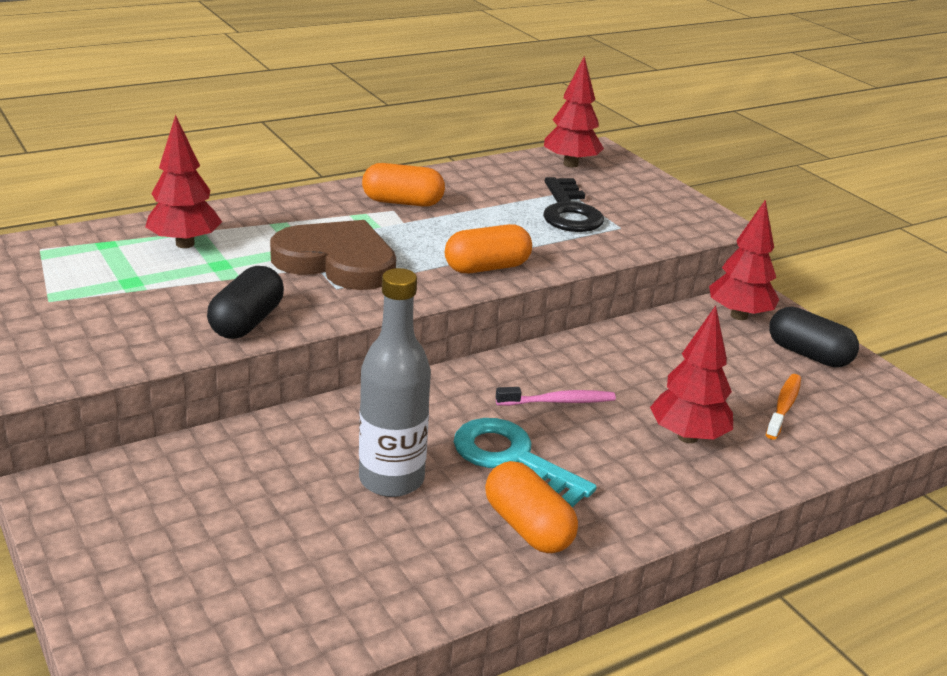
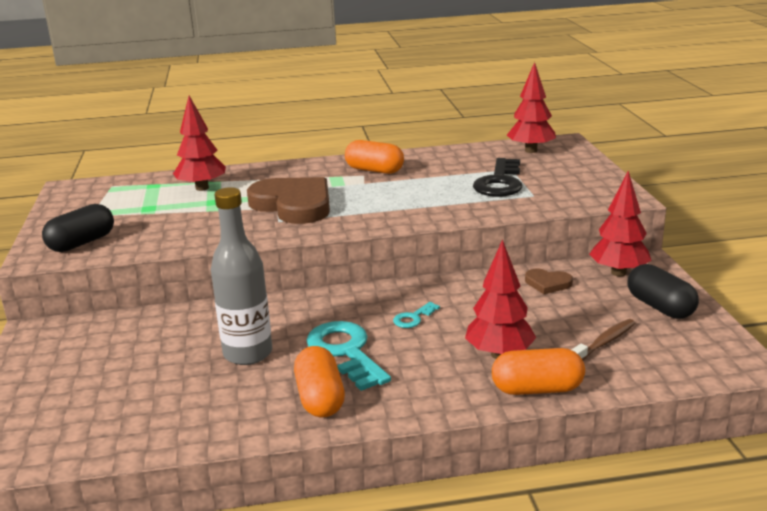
camera: 25 degrees right, 5 degrees down
black capsule [207,266,284,339] -> black capsule moved to [42,204,114,252]
orange capsule [445,224,532,273] -> orange capsule moved to [492,348,585,395]
pink toothbrush [496,387,616,406] -> turquoise key [393,302,440,328]
orange toothbrush [766,374,801,440] -> brown toothbrush [572,319,635,360]
none -> brown heart [525,269,573,294]

